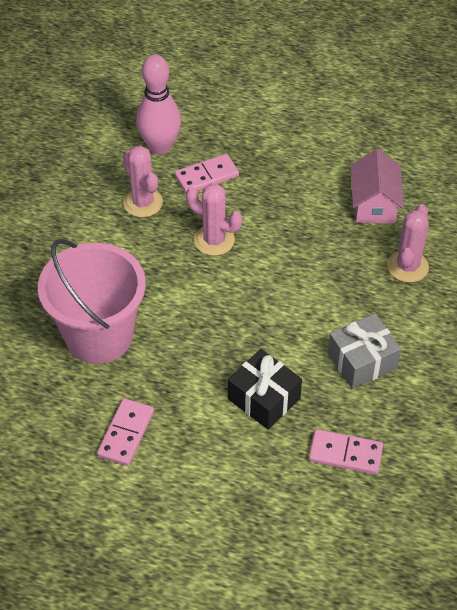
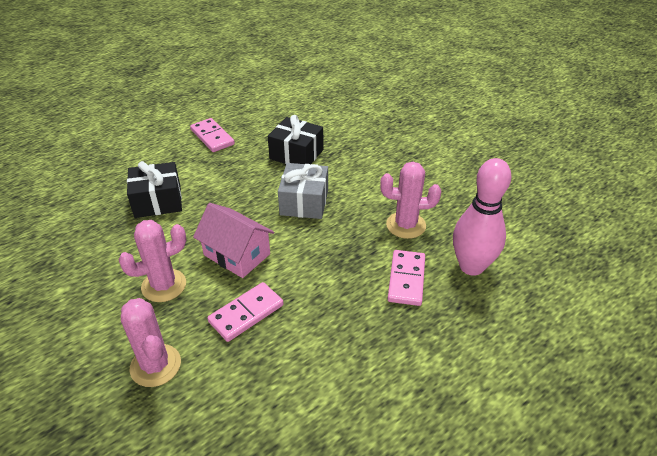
camera: 125 degrees right, 10 degrees down
pink bucket [38,239,146,364] -> black gift [268,115,323,165]
pink cactus [186,184,242,256] -> pink cactus moved to [119,220,186,302]
pink domino [309,429,383,475] -> pink domino moved to [207,282,284,342]
grey gift [328,314,401,389] -> grey gift moved to [278,163,328,219]
pink house [351,149,404,223] -> pink house moved to [193,203,275,278]

